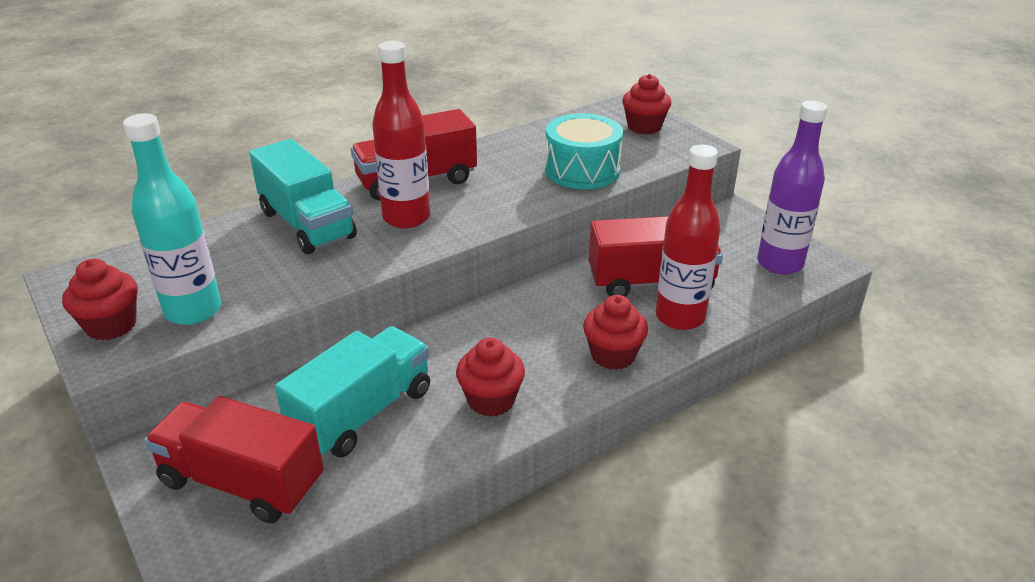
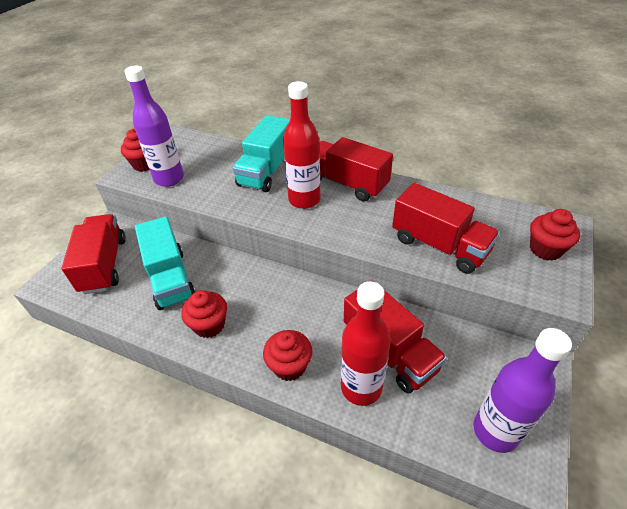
camera: 60 degrees right, 10 degrees up
turquoise bottle [123,113,221,325] -> purple bottle [124,66,184,187]
turquoise truck [275,326,430,458] -> turquoise truck turned 60 degrees clockwise [135,216,196,310]
turquoise drum [545,113,623,189] -> red truck [392,183,500,274]

